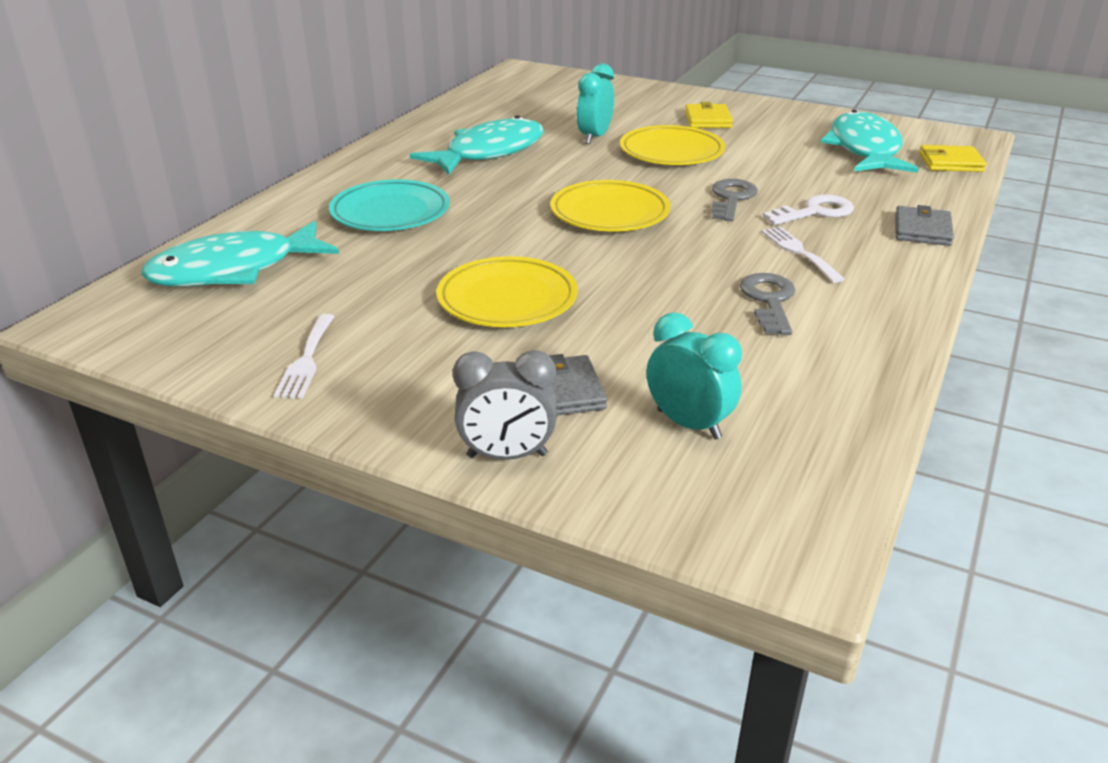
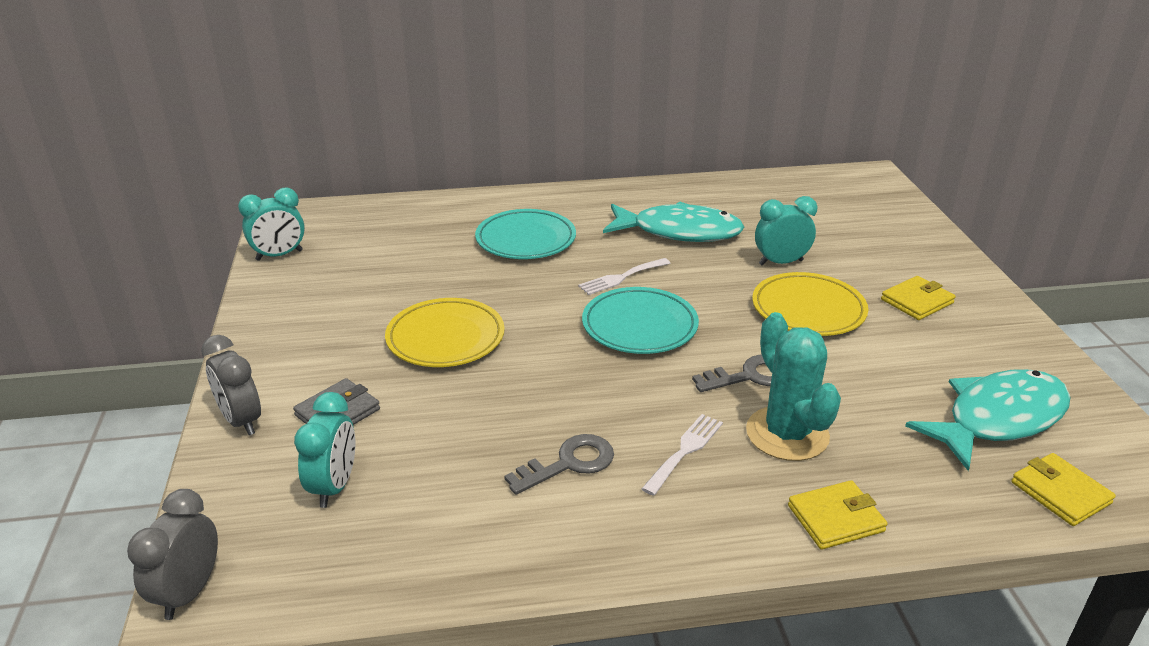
camera: 55 degrees right, 0 degrees up
turquoise fish [141,221,339,287] -> none
white fork [274,314,335,398] -> white fork moved to [578,258,671,295]
yellow plate [551,180,671,231] -> turquoise plate [582,287,699,354]
white key [763,194,854,225] -> turquoise cactus [746,312,841,461]
grey wallet [895,205,954,246] -> yellow wallet [788,480,888,550]
none -> grey clock [127,489,218,620]
none -> turquoise clock [238,188,305,261]

